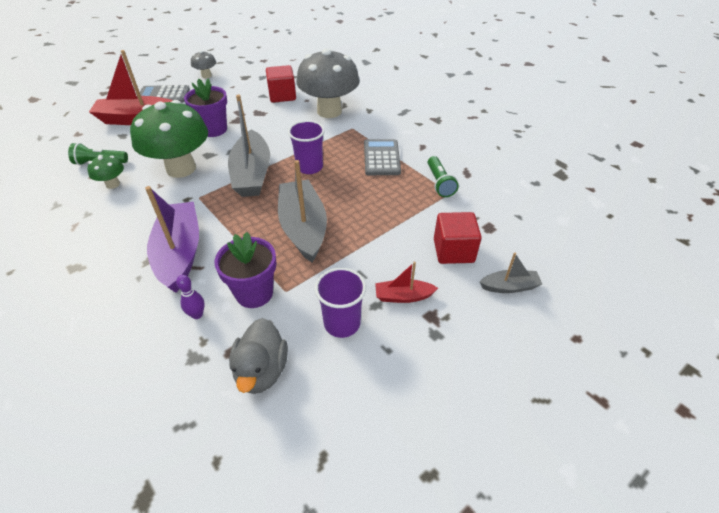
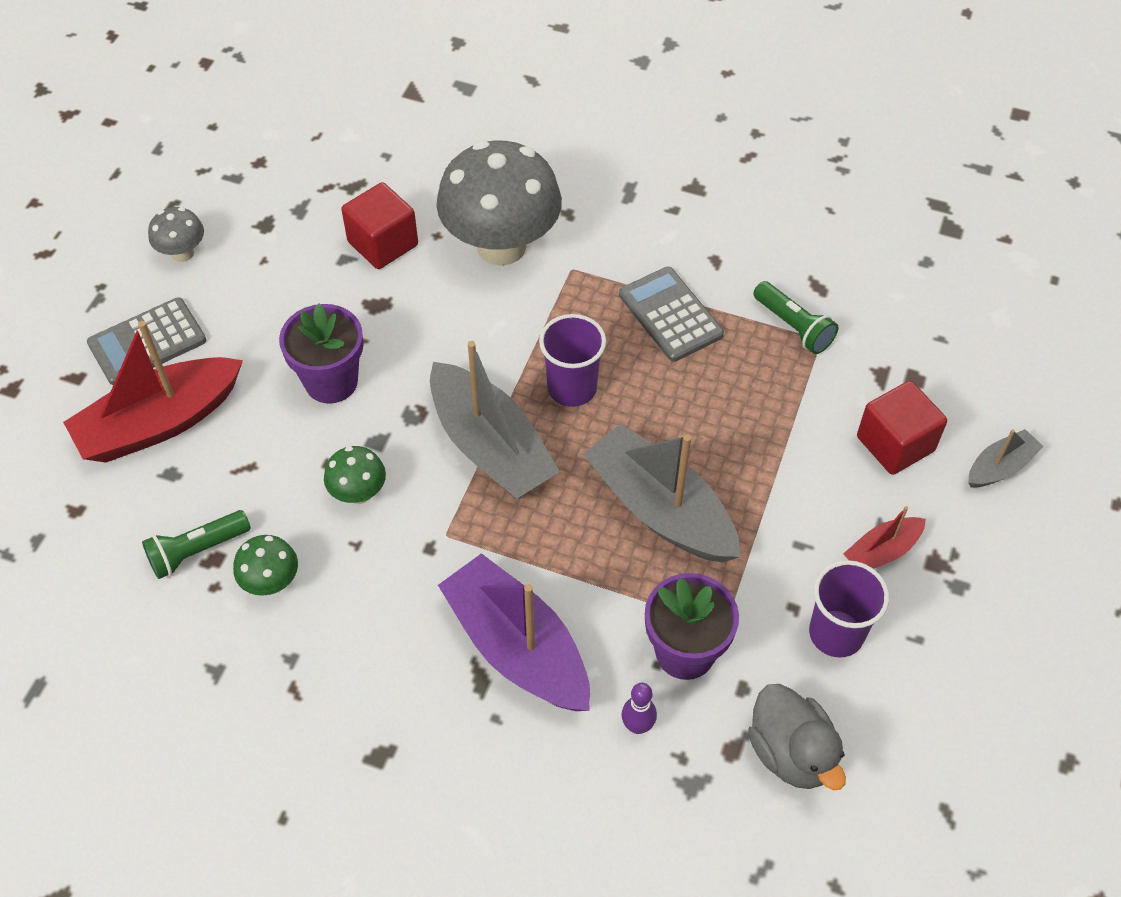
camera: 30 degrees left, 10 degrees up
green mushroom [130,100,208,178] -> green mushroom [324,446,386,504], size x0.45

